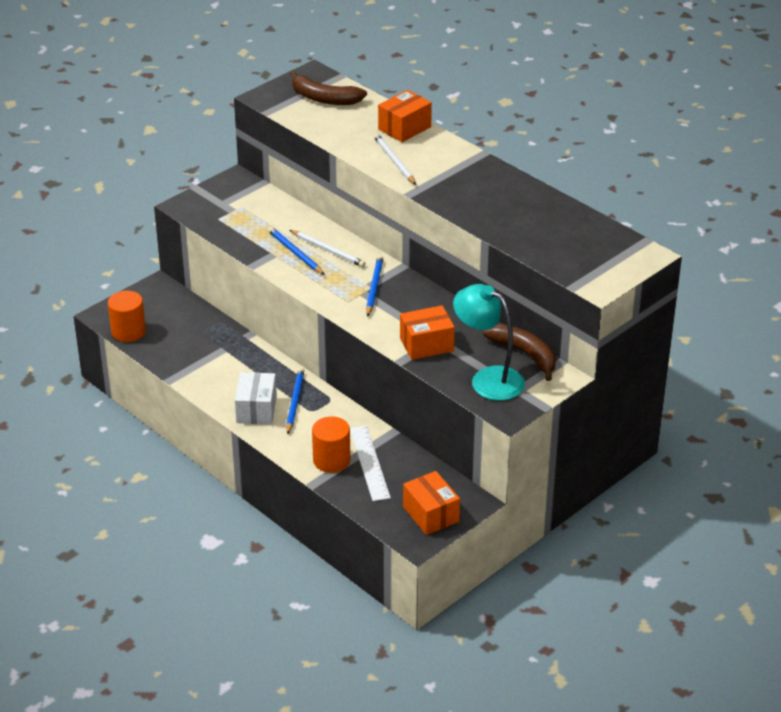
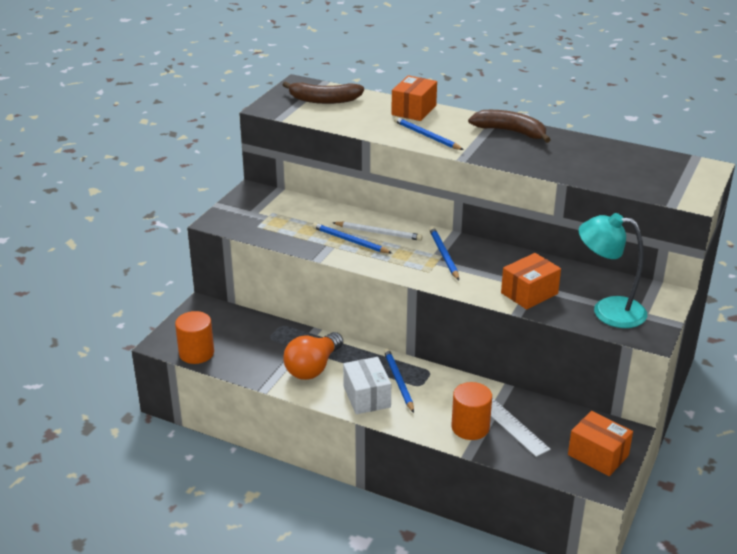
camera: 20 degrees left, 5 degrees down
white pencil [374,134,416,185] -> blue pencil [394,117,464,150]
brown banana [483,324,556,381] -> brown banana moved to [468,110,551,143]
none -> orange light bulb [284,332,343,380]

